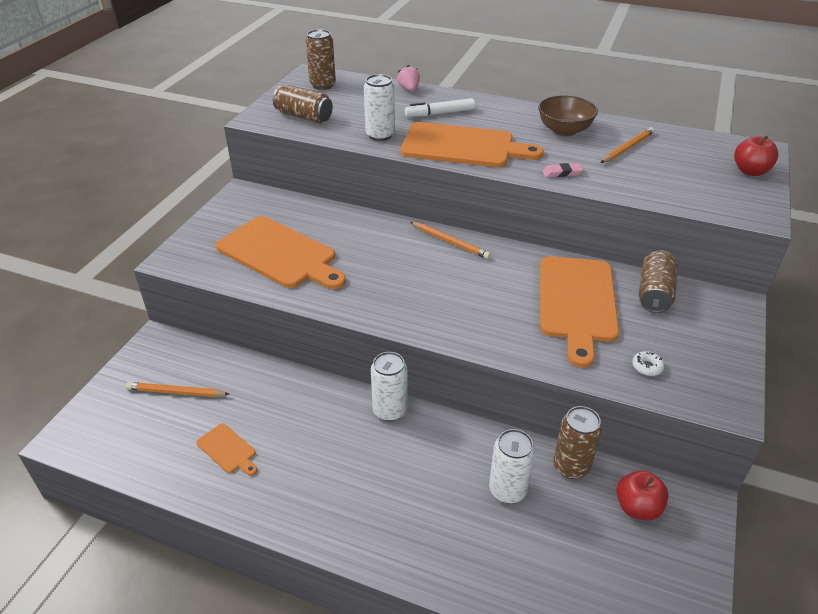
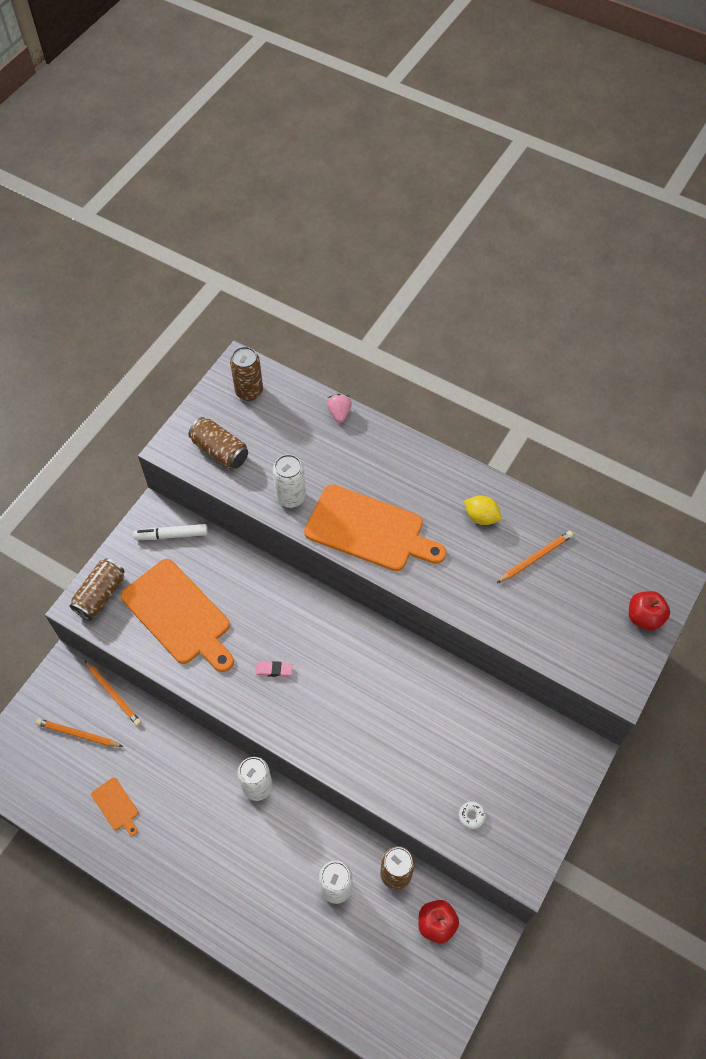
camera: 10 degrees right, 20 degrees up
white marker [405,98,475,117] -> white marker moved to [133,524,208,540]
orange pencil [411,222,491,259] -> orange pencil moved to [84,660,141,726]
brown bowl [538,95,598,136] -> yellow lemon [464,496,501,525]
orange cutting board [540,256,619,368] -> none
pink eraser [542,163,583,177] -> pink eraser moved to [255,661,293,677]
brown can [638,251,678,313] -> brown can moved to [70,558,125,620]

